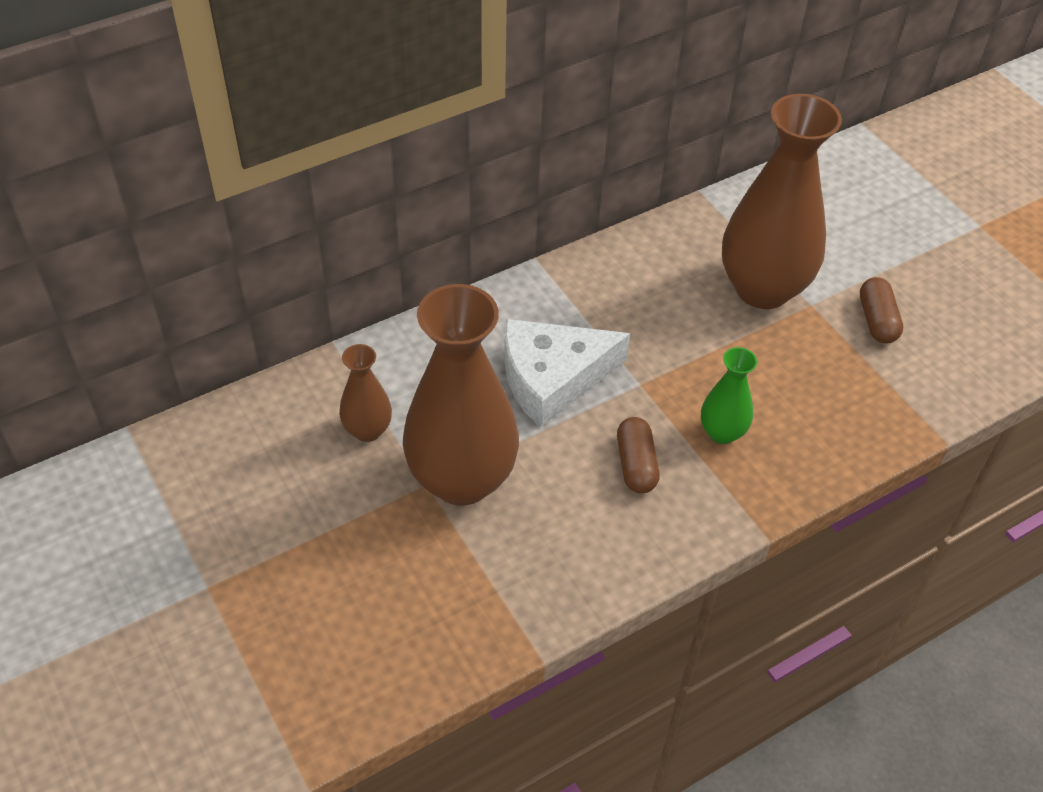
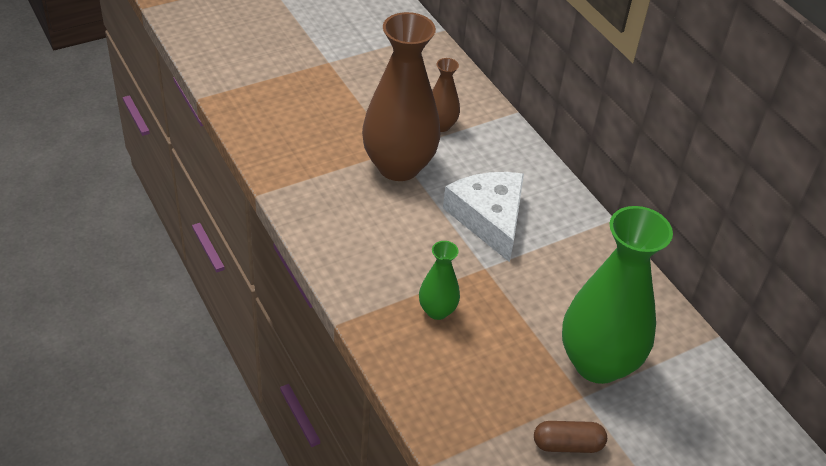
camera: 90 degrees right, 5 degrees down
brown capsule [617,417,659,493] -> none
brown vase [722,94,842,309] -> green vase [562,206,673,384]

